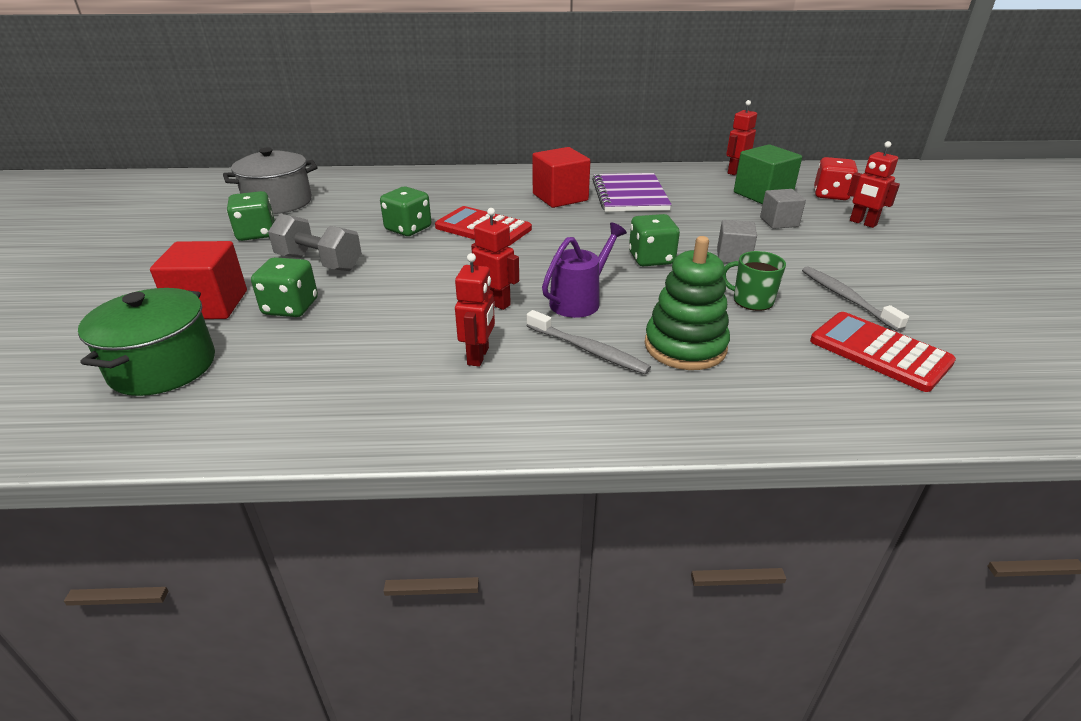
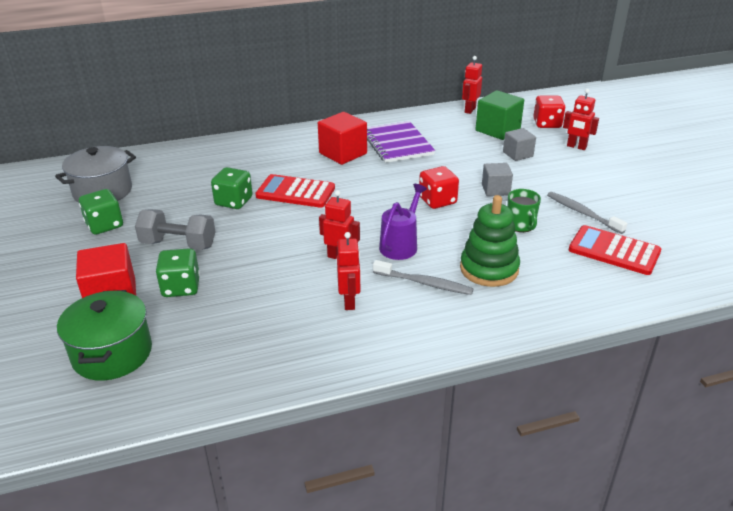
camera: 15 degrees left, 0 degrees up
green dice [629,214,680,266] -> red dice [419,166,459,209]
green mug [722,251,786,311] -> green mug turned 120 degrees counterclockwise [507,189,541,232]

